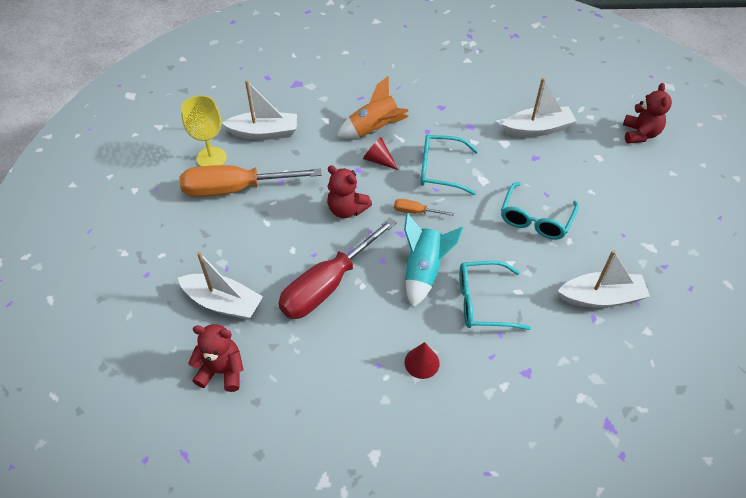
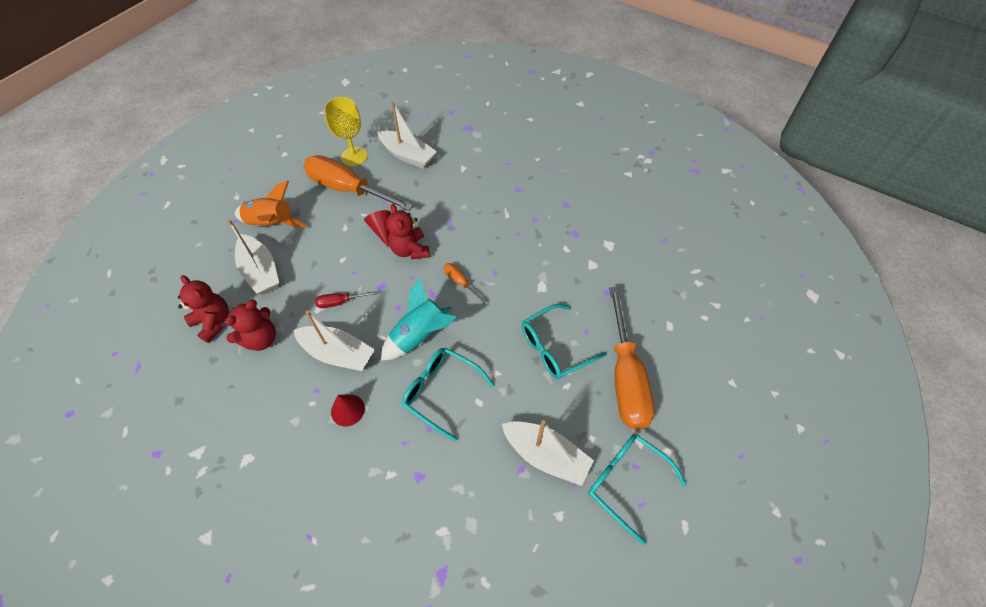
camera: 35 degrees right, 5 degrees up
red screwdriver [278,218,397,319] -> red screwdriver [315,291,377,308], size x0.43
orange rocket [337,76,409,139] -> orange rocket moved to [235,181,308,228]
red cone [363,137,398,170] -> red cone moved to [364,210,391,247]
turquoise glasses [420,134,478,195] -> turquoise glasses moved to [588,434,687,545]
white boat [502,78,576,137] -> white boat moved to [293,310,375,371]
red teddy bear [623,83,672,144] -> red teddy bear moved to [225,300,276,351]
none -> orange screwdriver [609,287,654,430]

